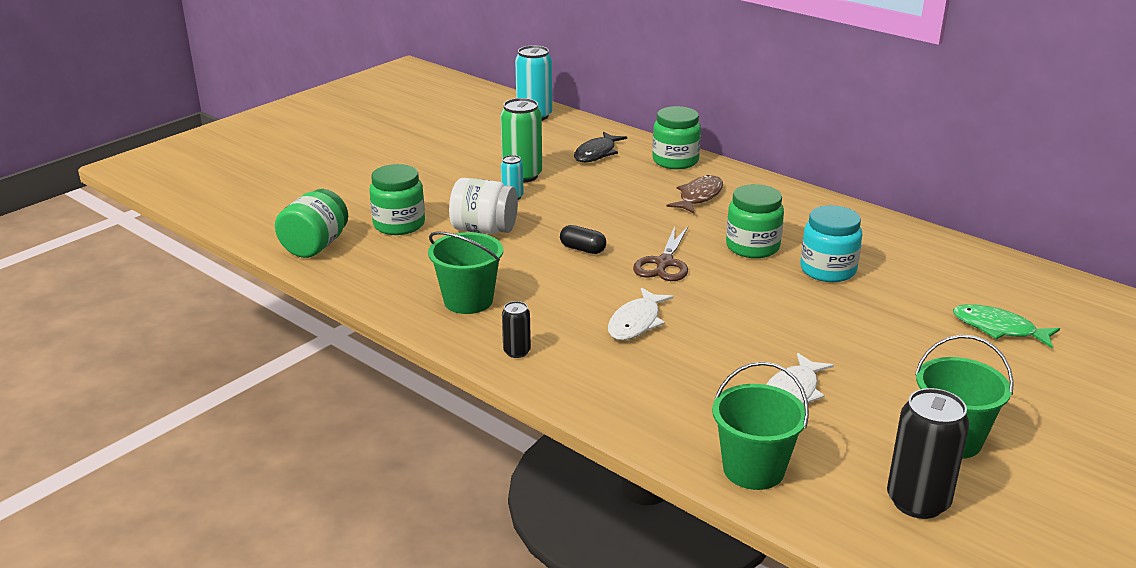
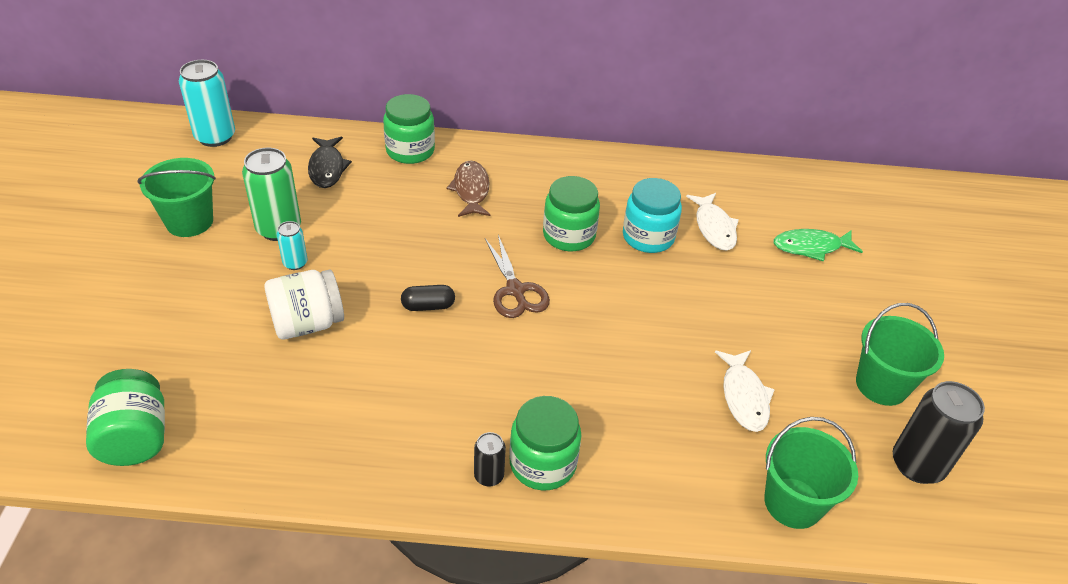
camera: 40 degrees left, 15 degrees up
green jar [369,164,425,235] -> green jar moved to [509,396,581,490]
green bucket [428,232,503,314] -> green bucket moved to [138,158,216,237]
white fish [608,287,674,340] -> white fish moved to [686,193,739,251]

